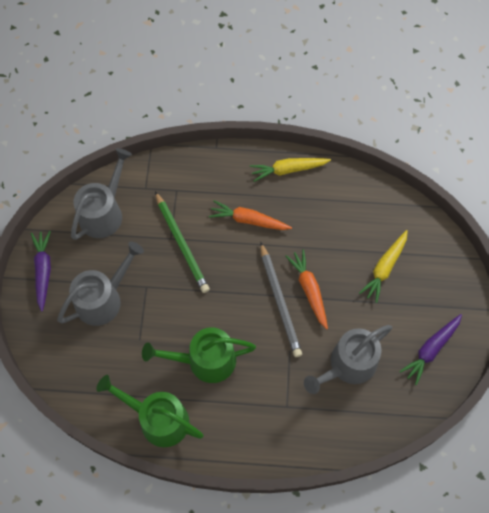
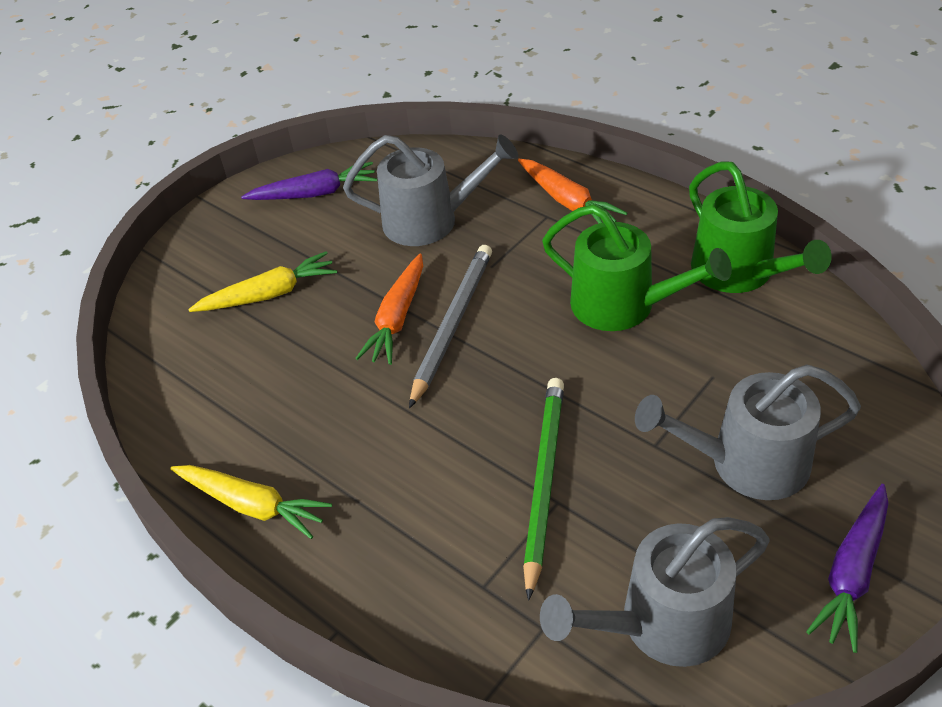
camera: 140 degrees left, 20 degrees down
orange carrot [209,200,292,230] -> orange carrot moved to [518,159,627,223]

